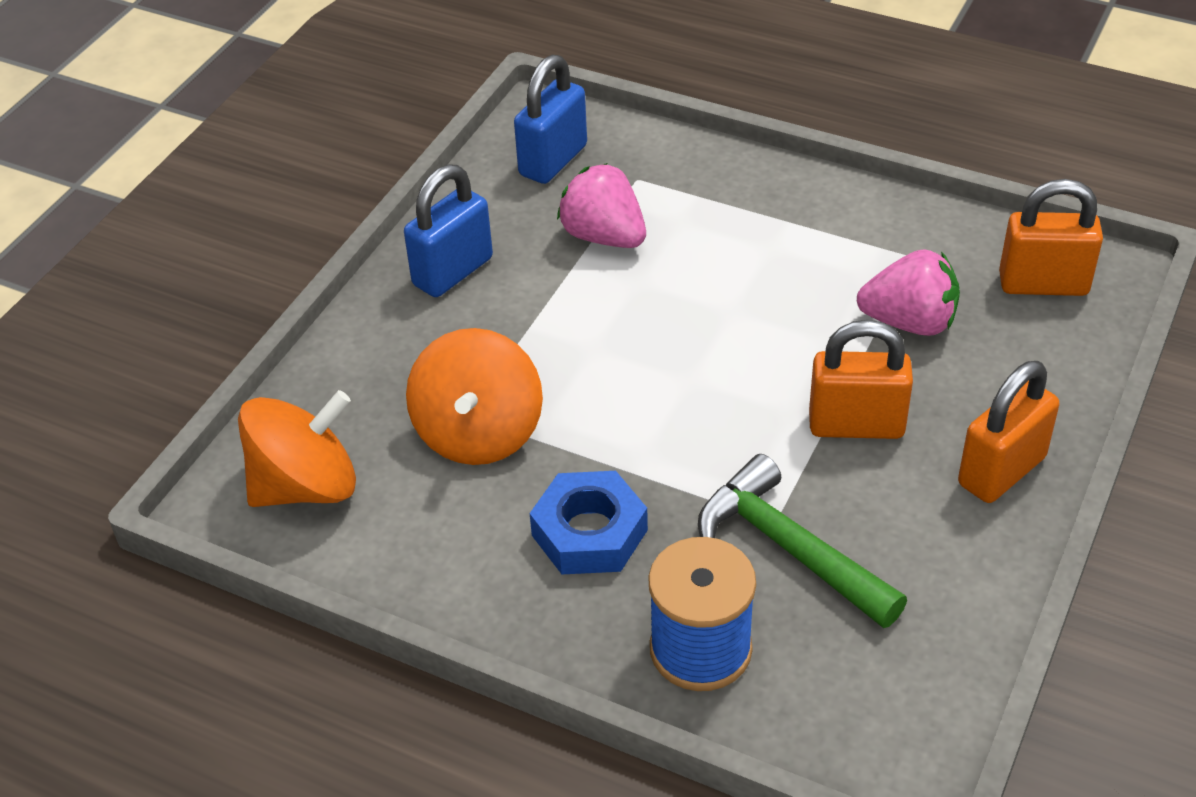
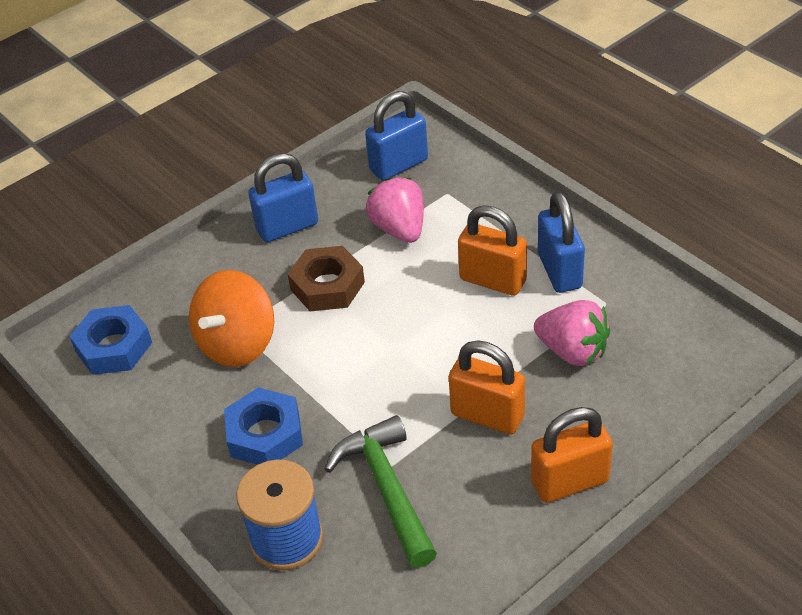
camera: 25 degrees right, 0 degrees up
orange spinning top [238,390,356,507] -> blue nut [69,305,152,375]
orange padlock [999,179,1103,296] -> orange padlock moved to [458,205,527,296]
none -> brown nut [288,246,365,311]
none -> blue padlock [538,192,585,293]

